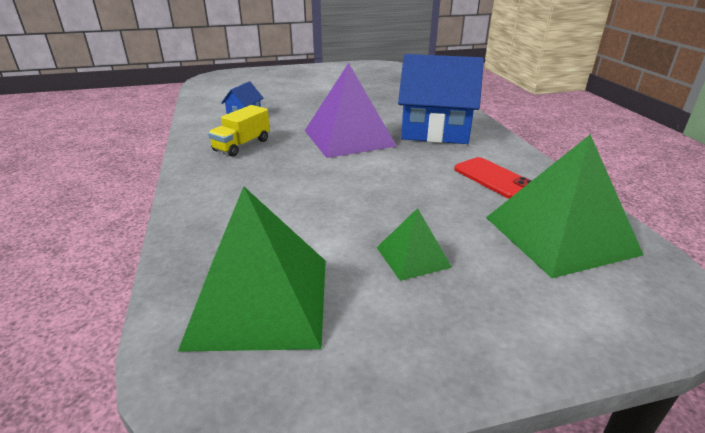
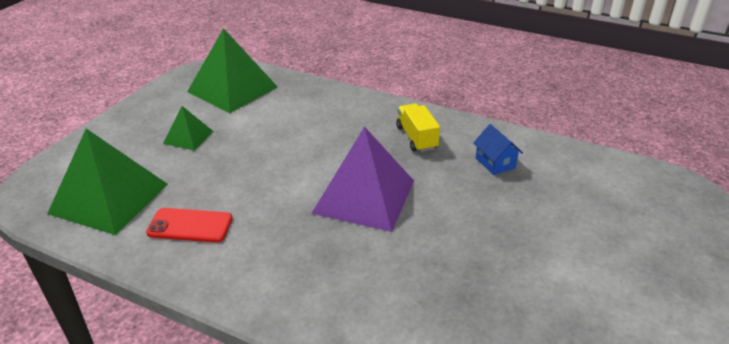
camera: 130 degrees right, 5 degrees up
blue house [398,54,484,144] -> none

